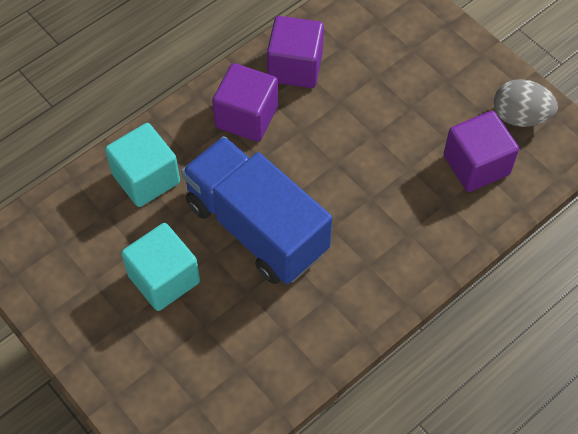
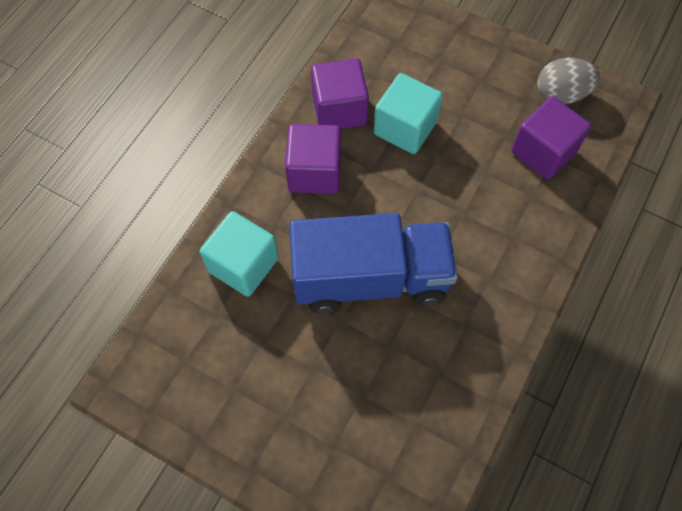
camera: 20 degrees left, 5 degrees up
turquoise cube [121,223,200,311] -> turquoise cube moved to [374,73,443,154]
blue truck [181,136,332,284] -> blue truck turned 150 degrees clockwise [289,213,458,313]

